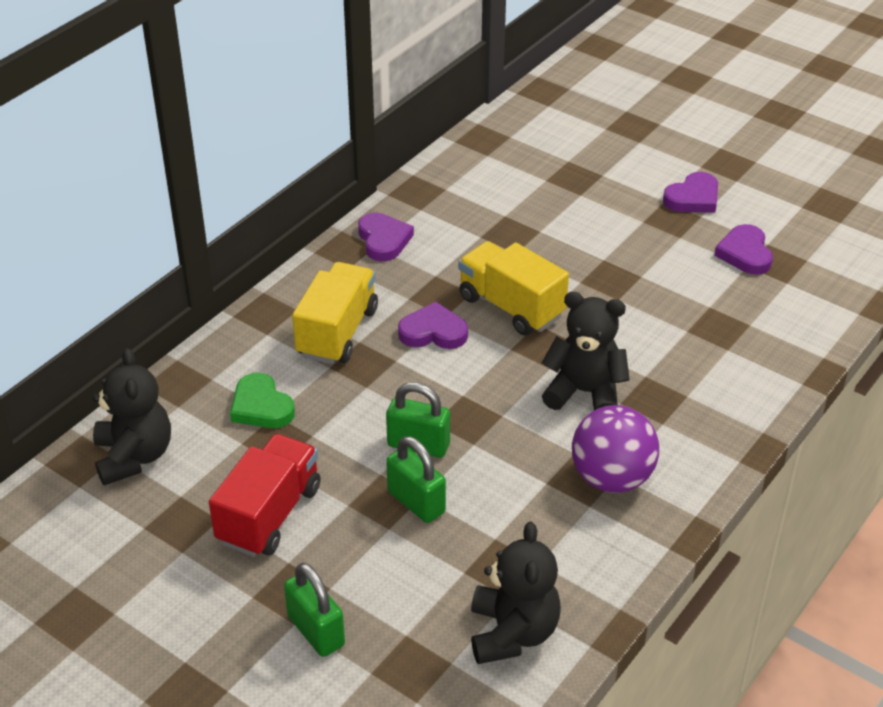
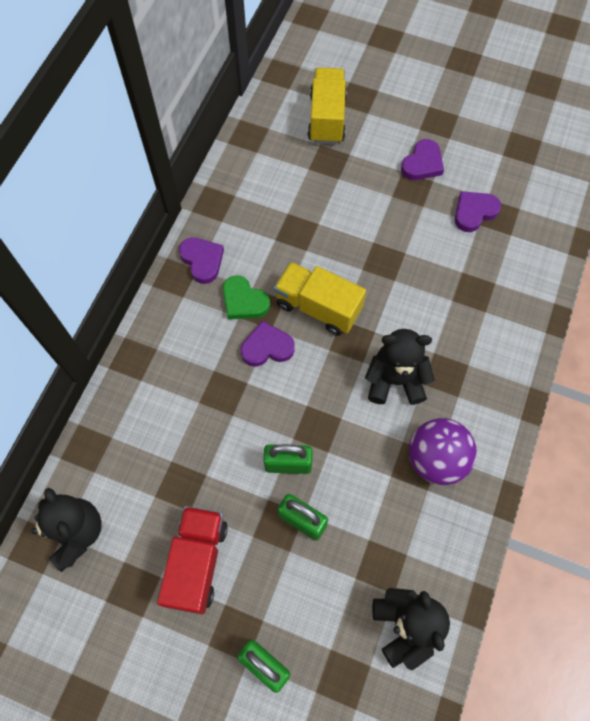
camera: 15 degrees left, 25 degrees up
green heart [230,373,295,428] -> green heart moved to [223,275,270,319]
yellow truck [292,262,378,364] -> yellow truck moved to [308,67,347,144]
purple heart [714,224,773,275] -> purple heart turned 75 degrees clockwise [455,191,501,232]

